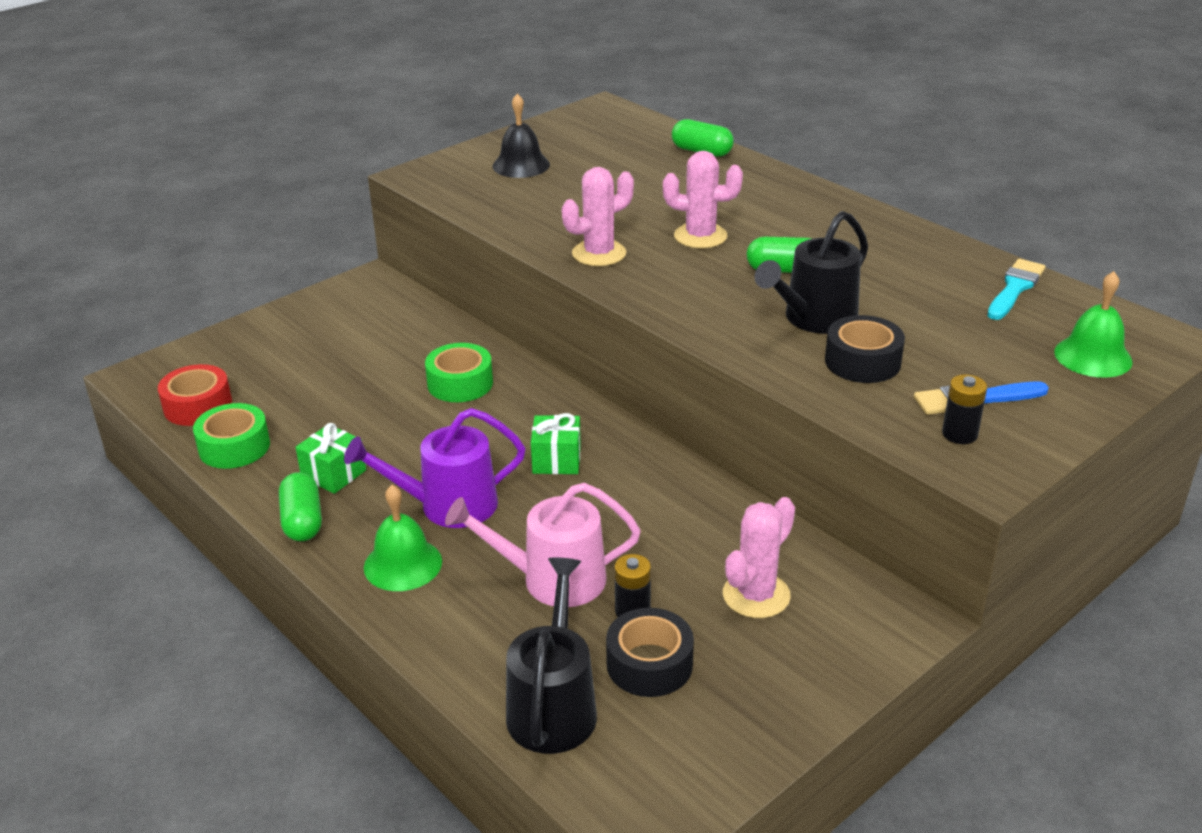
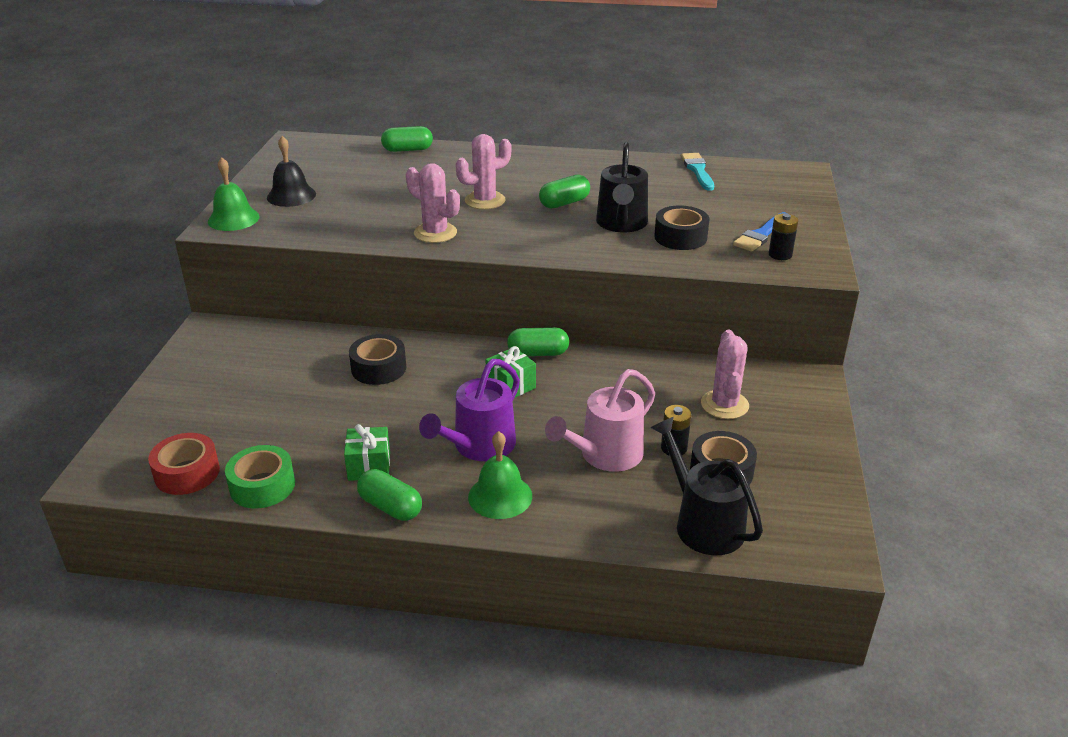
camera: 40 degrees left, 0 degrees up
green tape [425,343,493,402] -> black tape [349,334,406,385]
pink cactus [562,167,634,266] -> pink cactus turned 75 degrees counterclockwise [406,163,460,243]
green bell [1054,271,1133,378] -> green bell moved to [208,157,260,231]
none -> green capsule [507,327,569,356]

